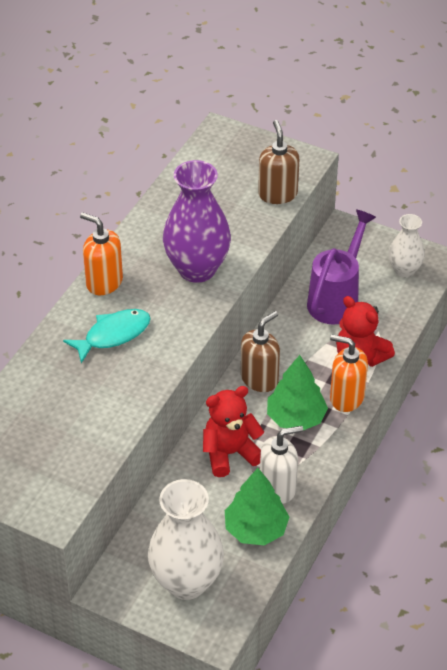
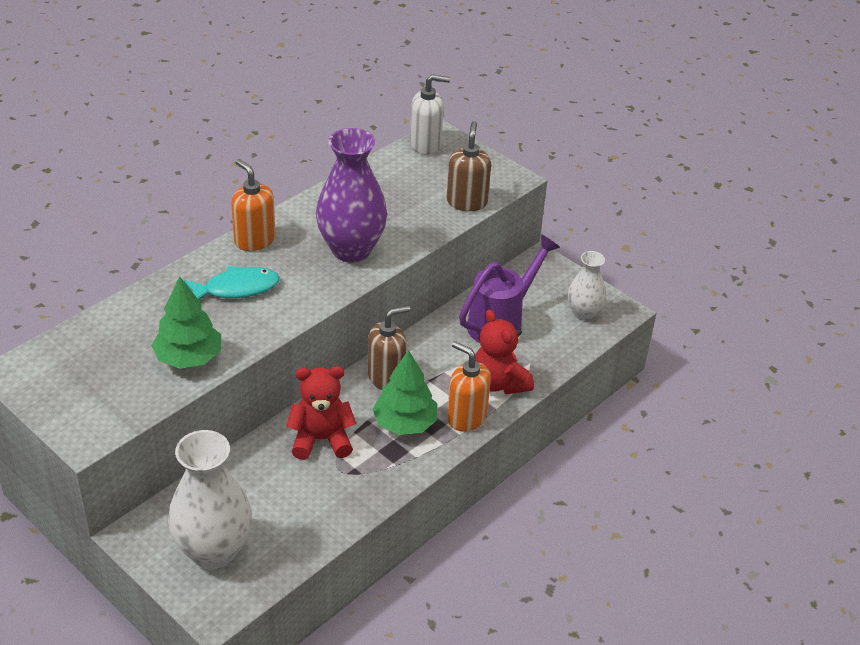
camera: 15 degrees right, 5 degrees down
green tree [225,468,290,546] -> green tree moved to [151,276,221,369]
white soap dispenser [260,426,303,504] -> white soap dispenser moved to [410,74,450,155]

